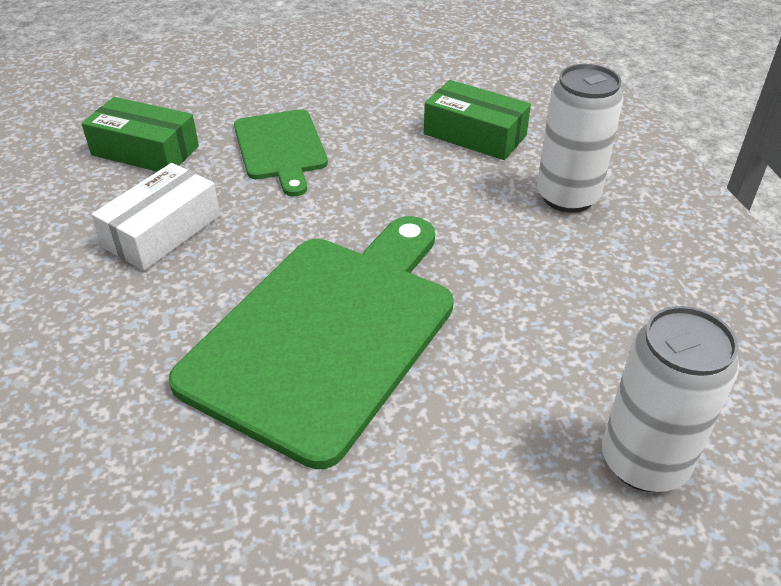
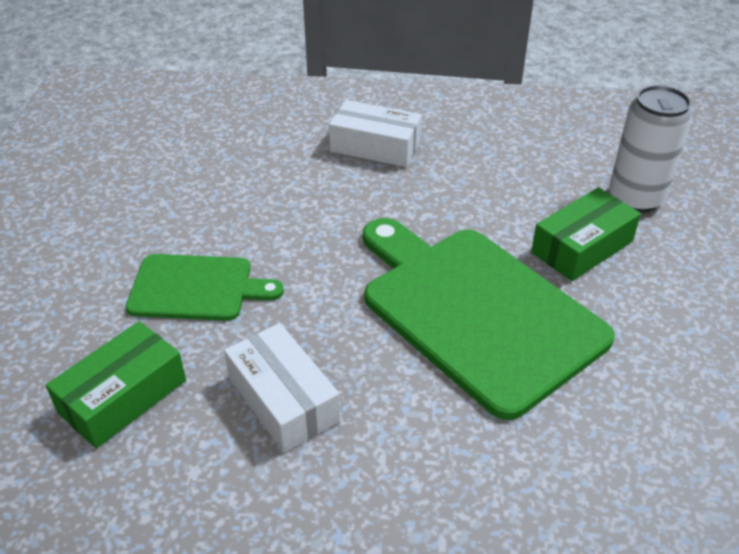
camera: 70 degrees left, 0 degrees up
green box [424,80,531,160] -> green box moved to [531,187,641,281]
white can [537,64,624,213] -> white box [329,100,422,167]

